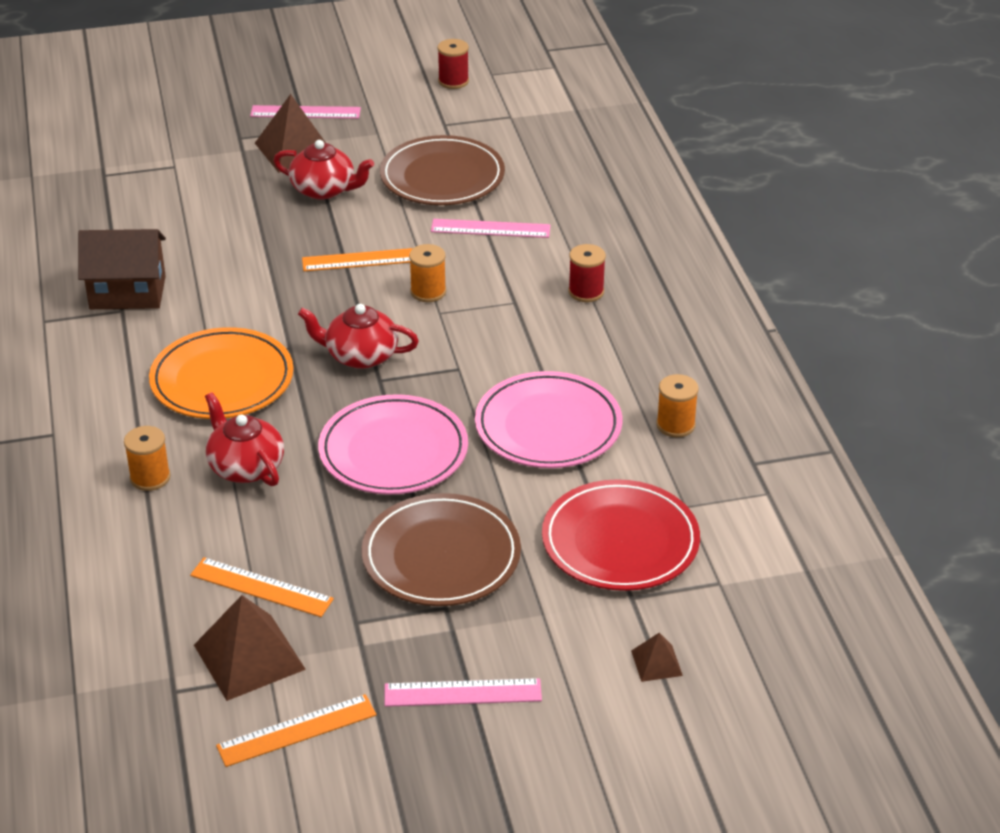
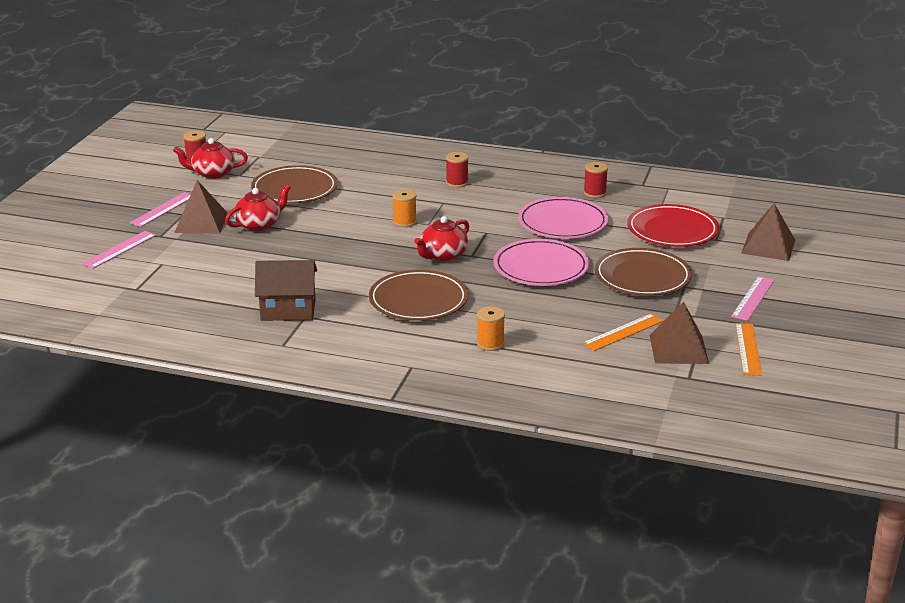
camera: 60 degrees left, 10 degrees down
brown house [78,229,166,309] -> brown house turned 60 degrees clockwise [255,260,317,321]
orange plate [149,327,293,419] -> brown plate [369,270,468,321]
red teapot [205,392,284,486] -> red teapot moved to [173,138,248,179]
orange ruler [302,248,413,271] -> none
pink ruler [431,219,550,238] -> pink ruler moved to [82,231,156,269]
brown pyramid [631,633,683,682] -> brown pyramid [741,203,795,261], size x2.01
orange spool [656,374,699,437] -> red spool [584,162,608,198]

